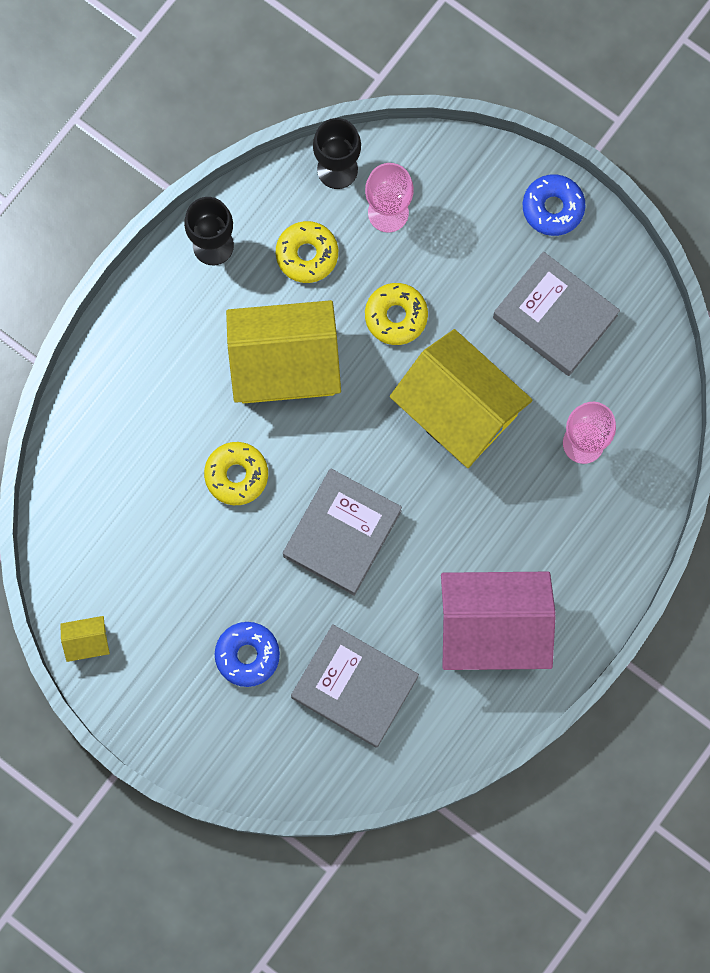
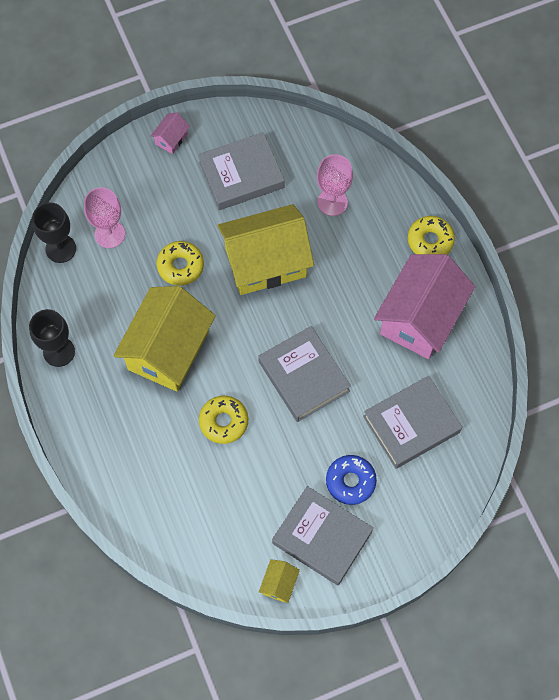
camera: 60 degrees left, 10 degrees down
yellow donut [276,221,338,283] -> yellow donut moved to [408,216,455,254]
blue donut [523,174,585,236] -> pink house [151,112,190,154]
none -> grey book [272,486,373,586]

